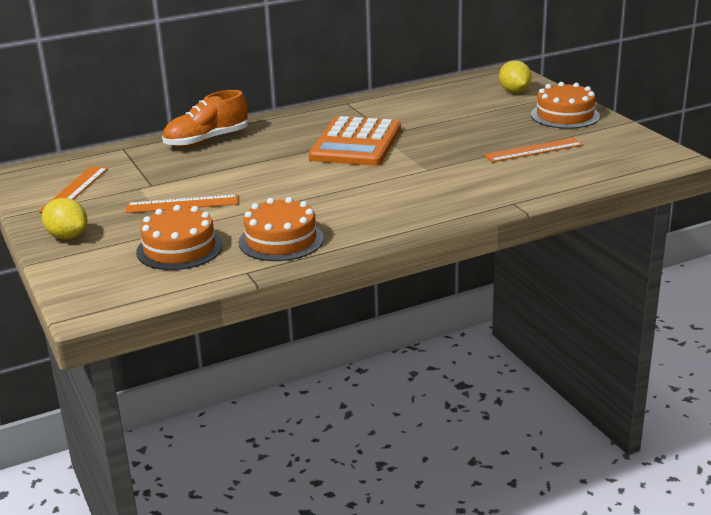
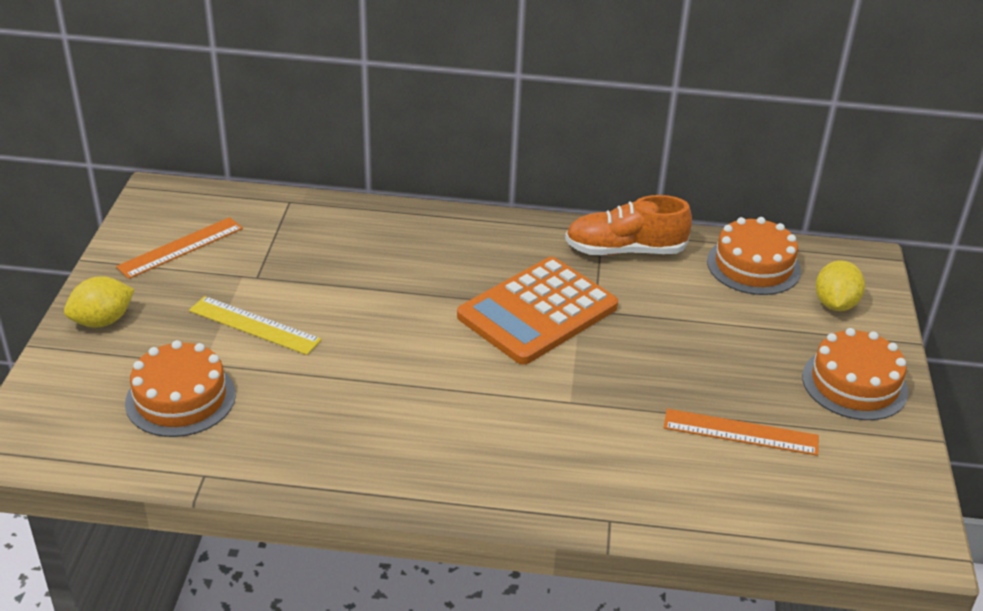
camera: 30 degrees right, 10 degrees up
yellow lemon [42,198,88,239] -> yellow lemon turned 75 degrees clockwise [64,276,135,327]
orange ruler [126,195,238,213] -> yellow ruler [189,296,322,355]
orange shoe [162,90,248,147] -> orange shoe moved to [565,195,692,255]
orange cake [238,197,324,261] -> orange cake moved to [707,217,801,295]

